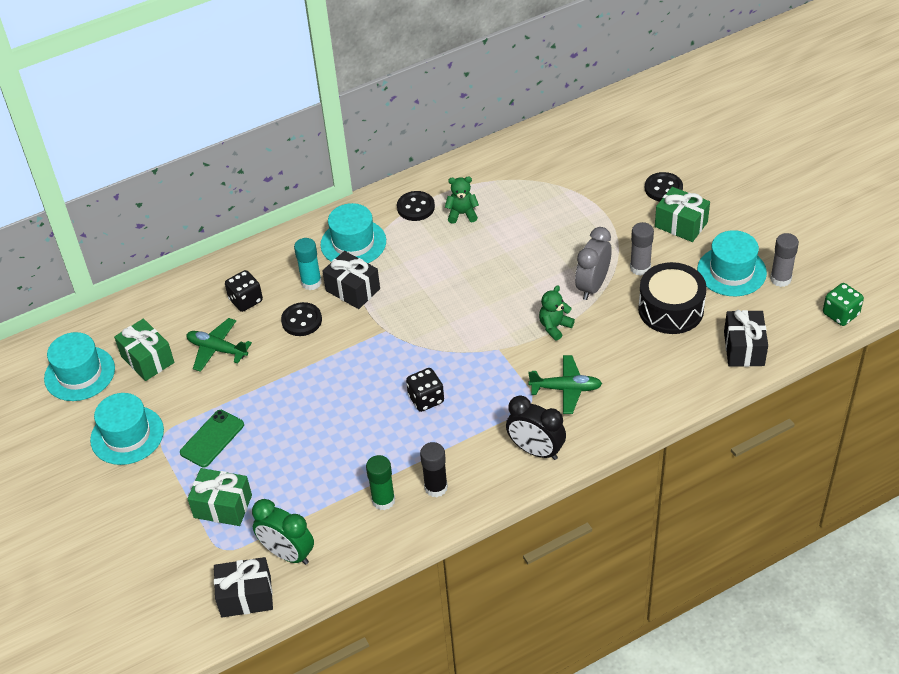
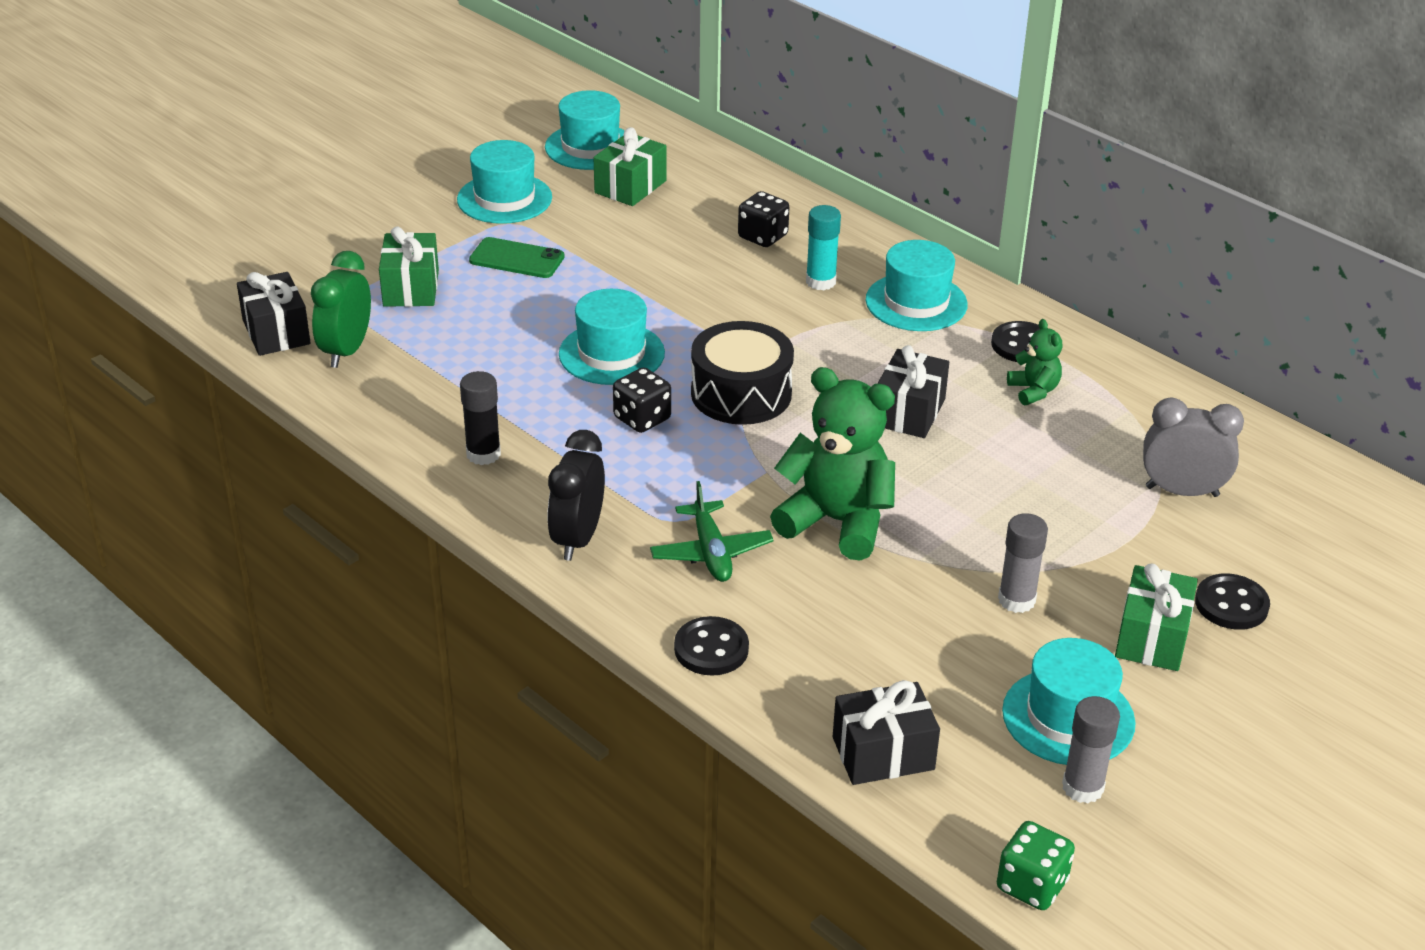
camera: 70 degrees right, 10 degrees down
green plane [186,318,252,372] -> none
black button [281,302,322,336] -> black button moved to [674,616,749,676]
black gift [322,251,380,309] -> black gift moved to [877,345,949,438]
green glue stick [366,455,395,510] -> none
green teddy bear [539,285,575,341] -> green teddy bear [770,367,895,561], size x2.04
grey clock [575,227,612,300] -> grey clock moved to [1143,397,1244,497]
black drum [638,262,707,334] -> black drum moved to [691,321,794,425]
none -> turquoise hat [559,289,665,385]

